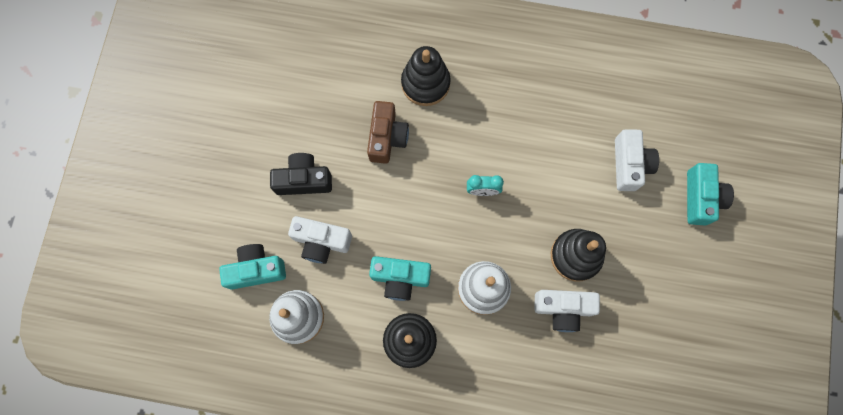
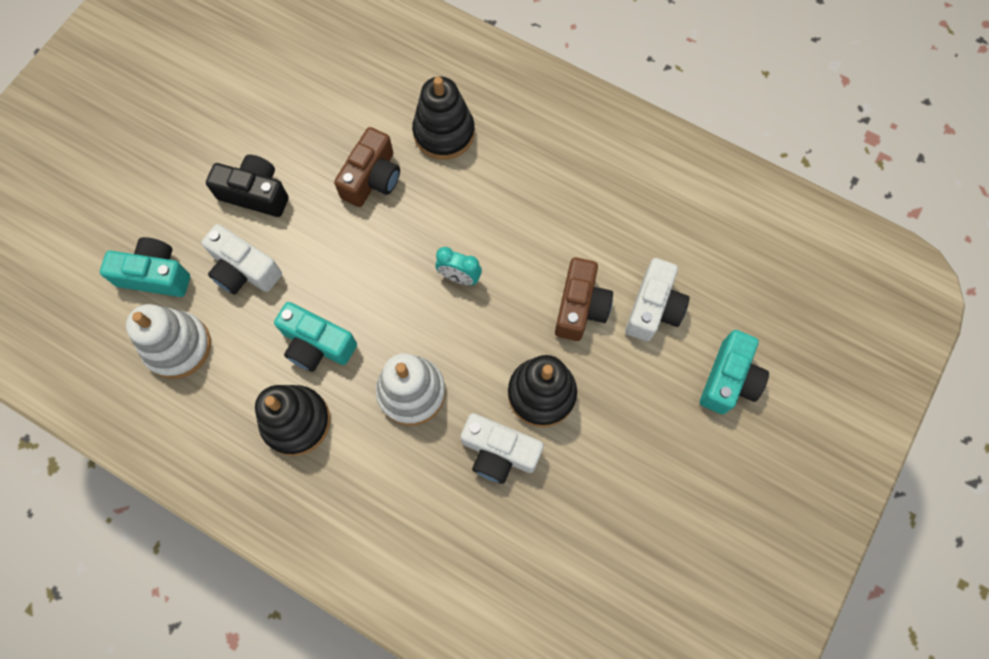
camera: 20 degrees right, 5 degrees down
none -> brown camera [555,257,613,341]

